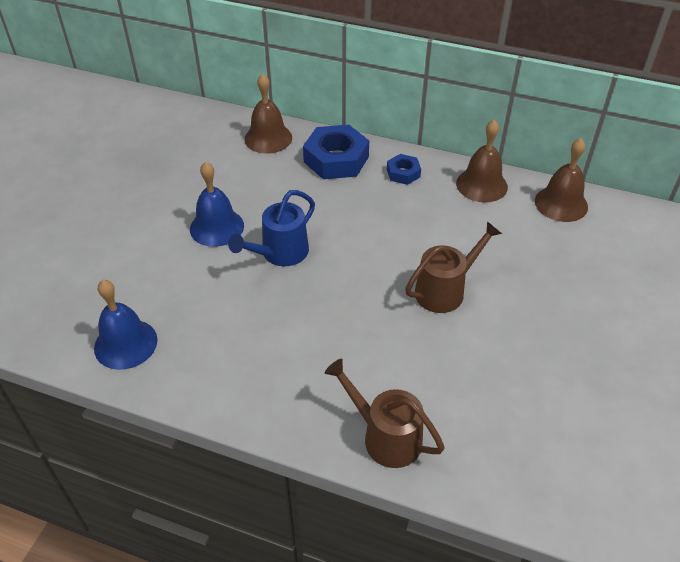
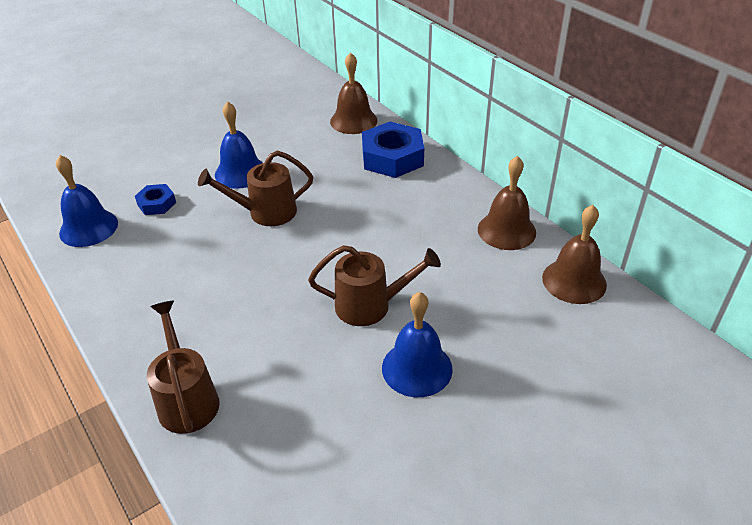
camera: 35 degrees right, 5 degrees down
blue watering can [228,190,315,266] -> brown watering can [198,150,313,226]
blue nut [387,154,421,185] -> blue nut moved to [135,184,176,215]
none -> blue bell [382,292,453,397]

